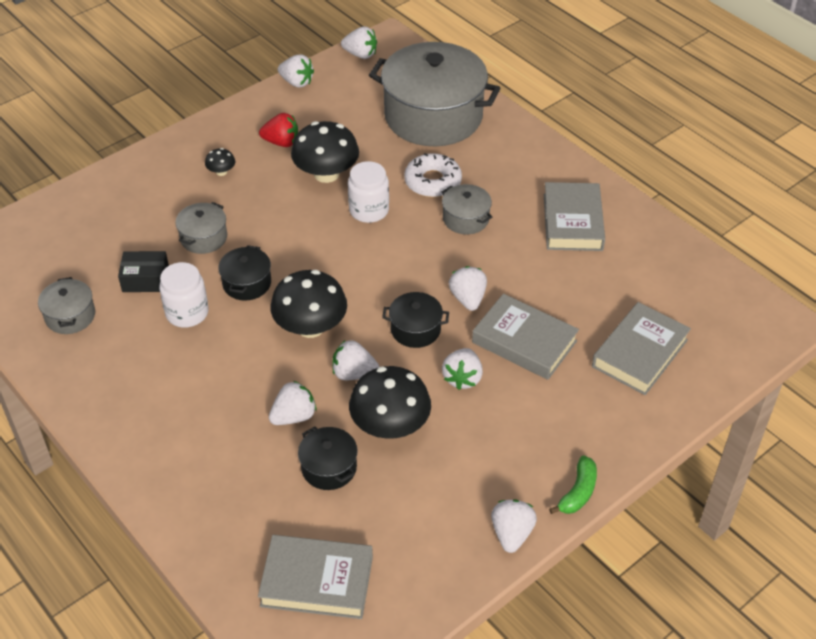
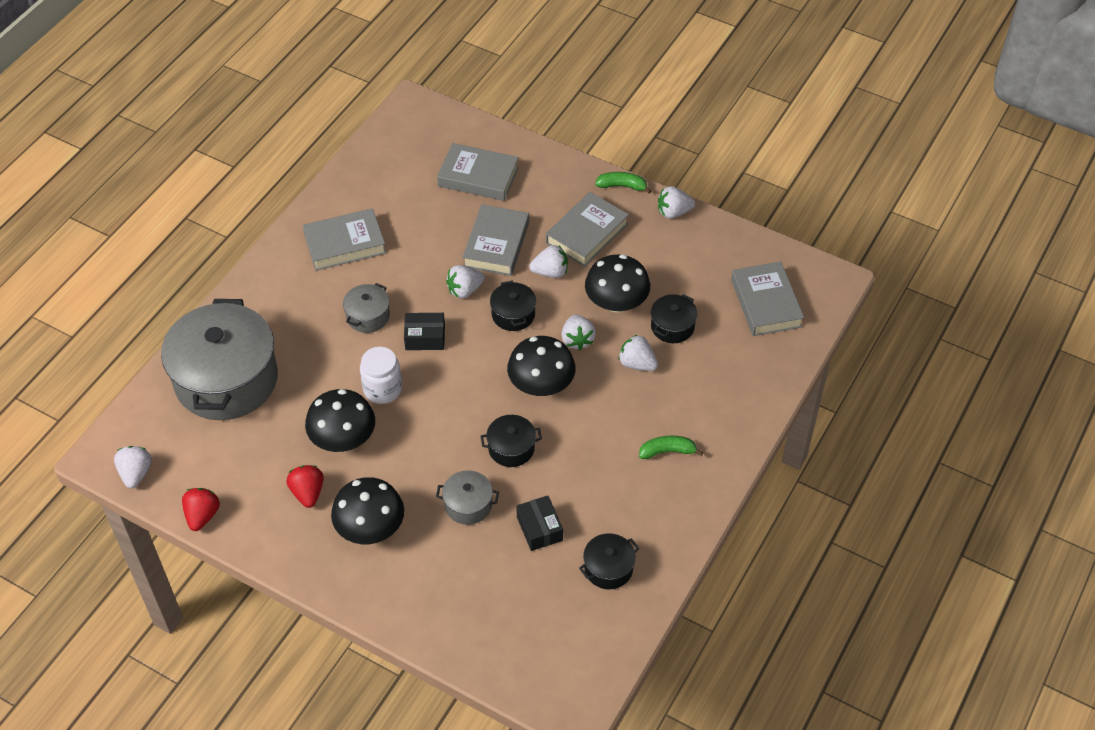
camera: 110 degrees left, 5 degrees up
grey pot [38,277,95,334] -> black pot [579,533,639,589]
white jar [159,262,209,328] -> none
black mushroom [205,148,235,176] -> black mushroom [331,477,404,544], size x2.22
white strawberry [278,54,314,88] -> red strawberry [182,488,220,531]
white donut [404,153,462,197] -> none
none -> black box [404,313,445,350]
none -> grey book [546,192,629,267]
none -> green banana [639,436,703,459]

